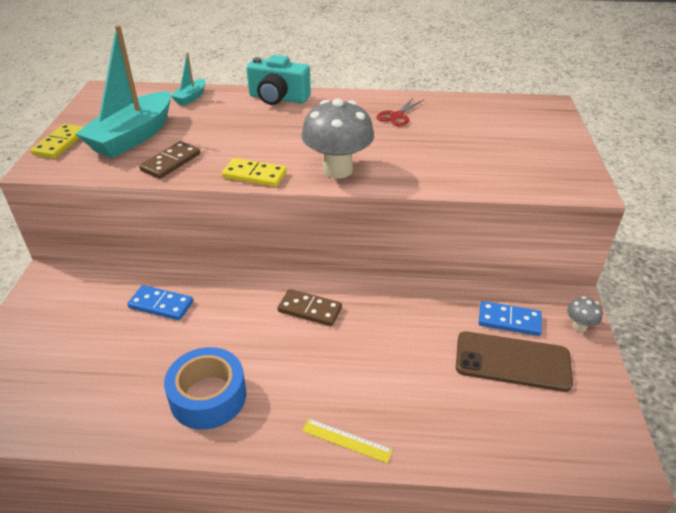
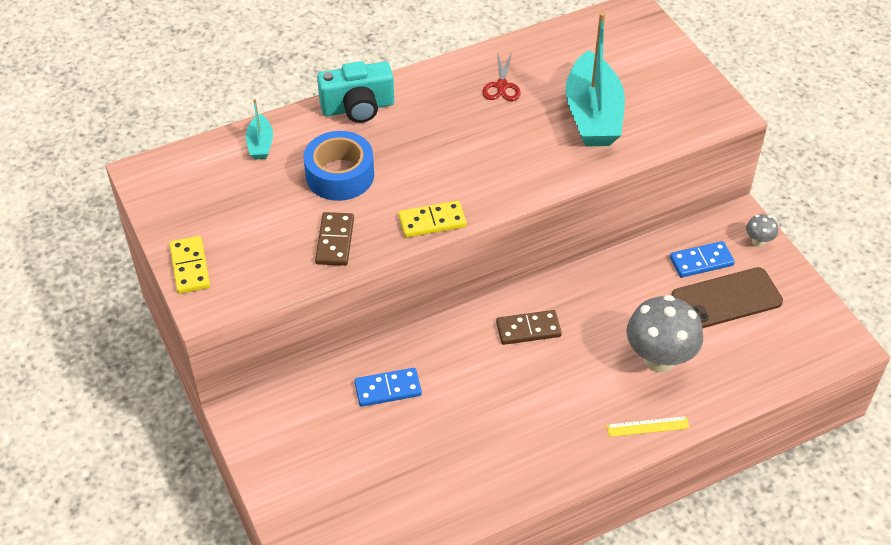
camera: 30 degrees left, 10 degrees up
turquoise boat [76,25,171,158] -> turquoise boat moved to [566,12,625,146]
blue tape [164,347,246,430] -> blue tape moved to [304,131,374,201]
grey mushroom [301,99,374,179] -> grey mushroom moved to [626,295,703,372]

